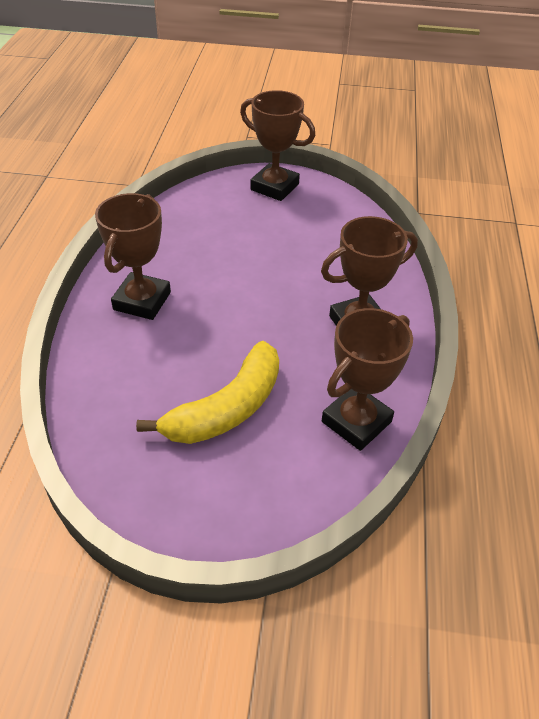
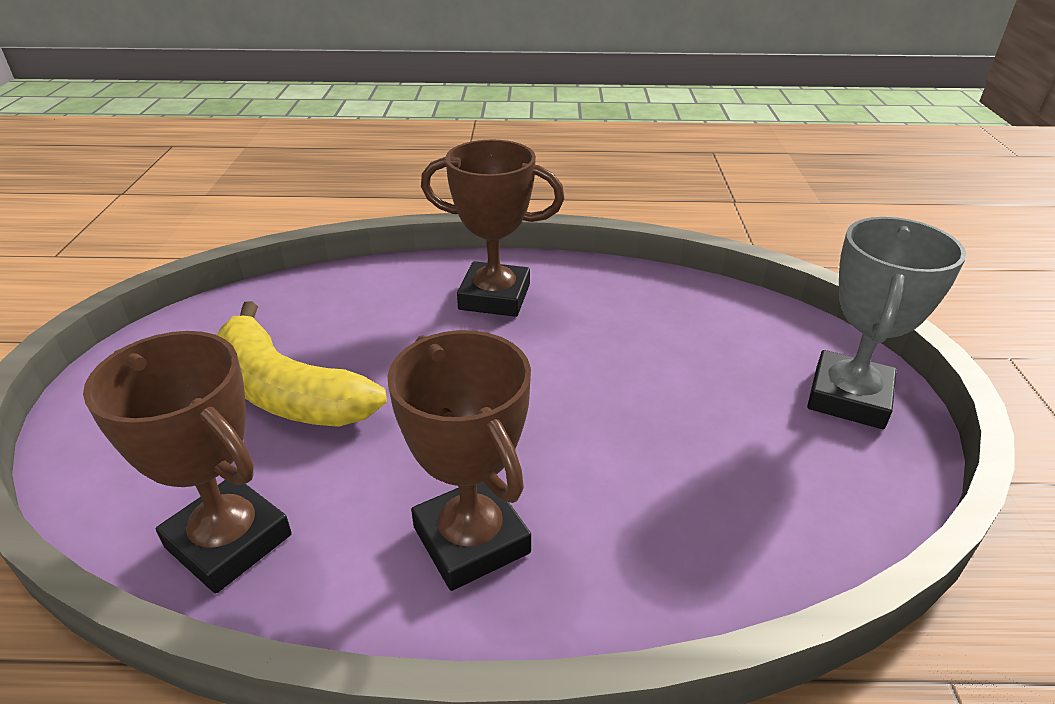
camera: 85 degrees right, 10 degrees down
brown trophy [240,90,315,201] -> grey trophy [807,217,966,429]

